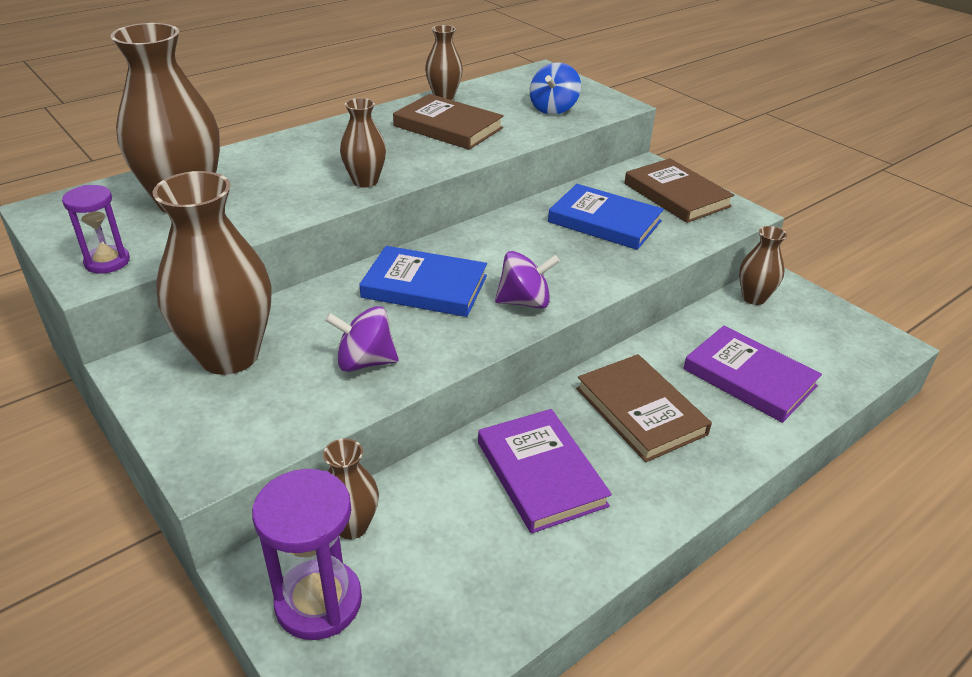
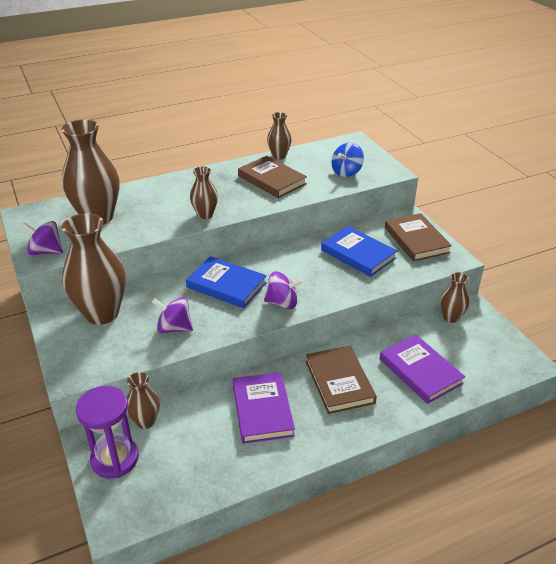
camera: 15 degrees right, 0 degrees up
purple hourglass [62,185,130,273] -> purple spinning top [21,221,63,255]

